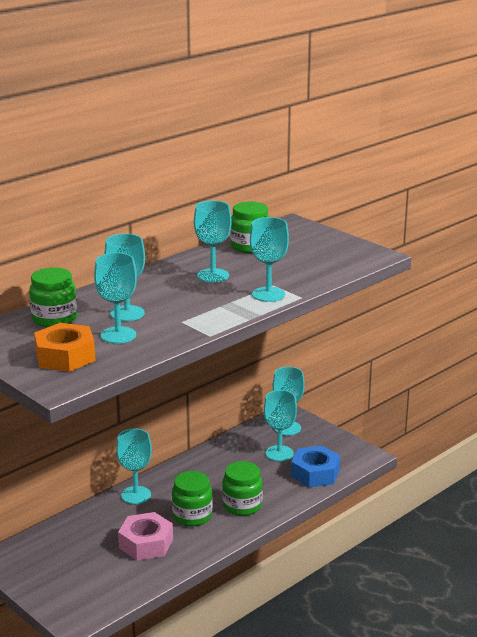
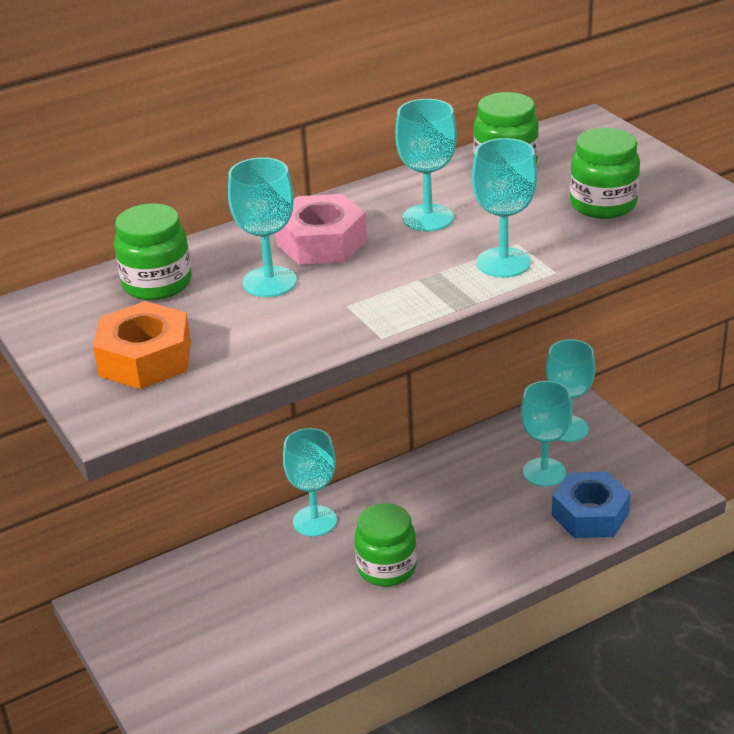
camera: 15 degrees right, 10 degrees up
turquoise goblet [94,253,137,344] -> none
pink nut [118,512,173,561] -> pink nut moved to [276,194,367,265]
green jar [222,461,263,516] -> green jar moved to [570,128,640,219]

